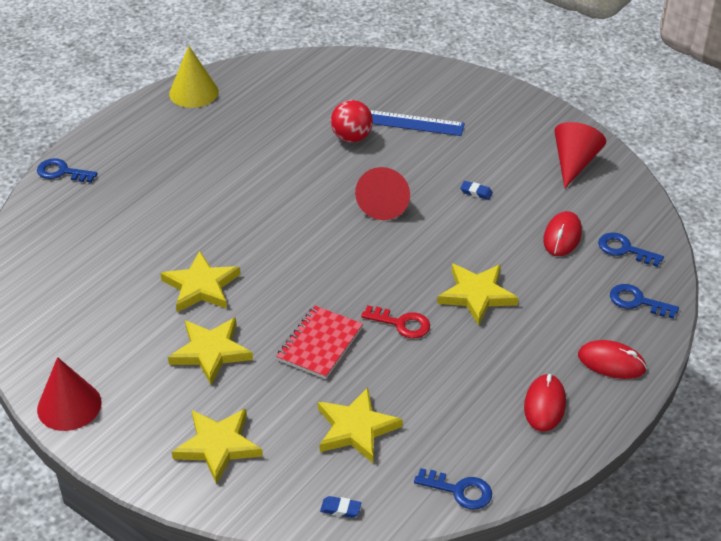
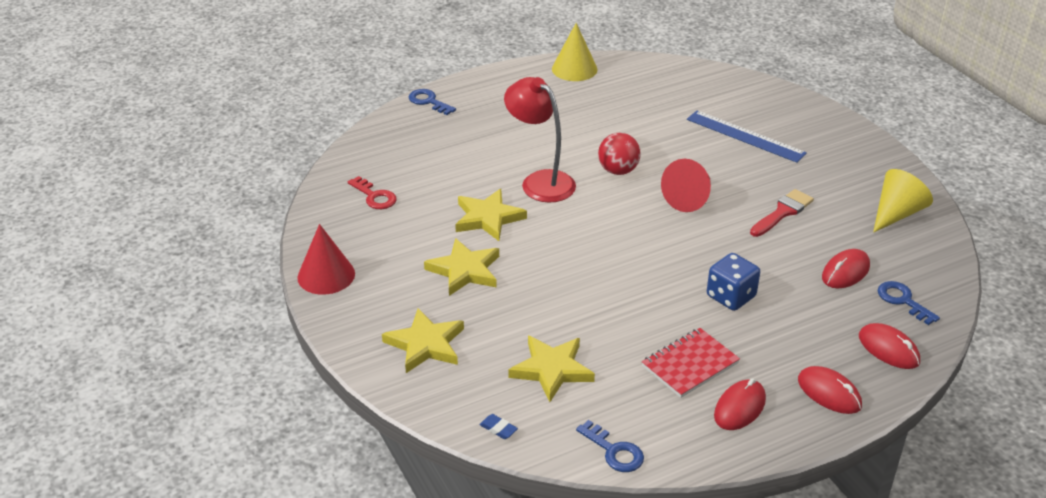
camera: 25 degrees right, 5 degrees down
red notebook [276,306,363,379] -> red notebook moved to [642,328,740,398]
red ball [331,100,373,142] -> red ball moved to [598,133,641,175]
red key [361,305,430,339] -> red key moved to [348,176,397,209]
yellow star [437,264,518,326] -> blue dice [707,253,760,311]
blue eraser [460,181,493,200] -> red brush [750,189,814,237]
red cone [555,122,606,188] -> yellow cone [873,169,933,233]
blue key [610,284,679,319] -> red mouse [859,323,920,369]
none -> red lamp [504,77,576,203]

